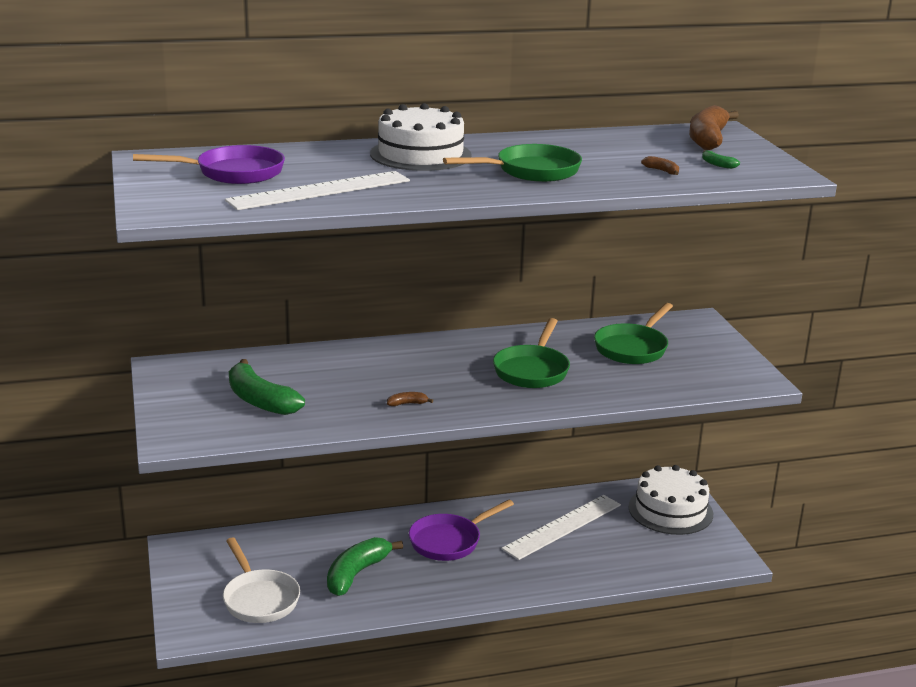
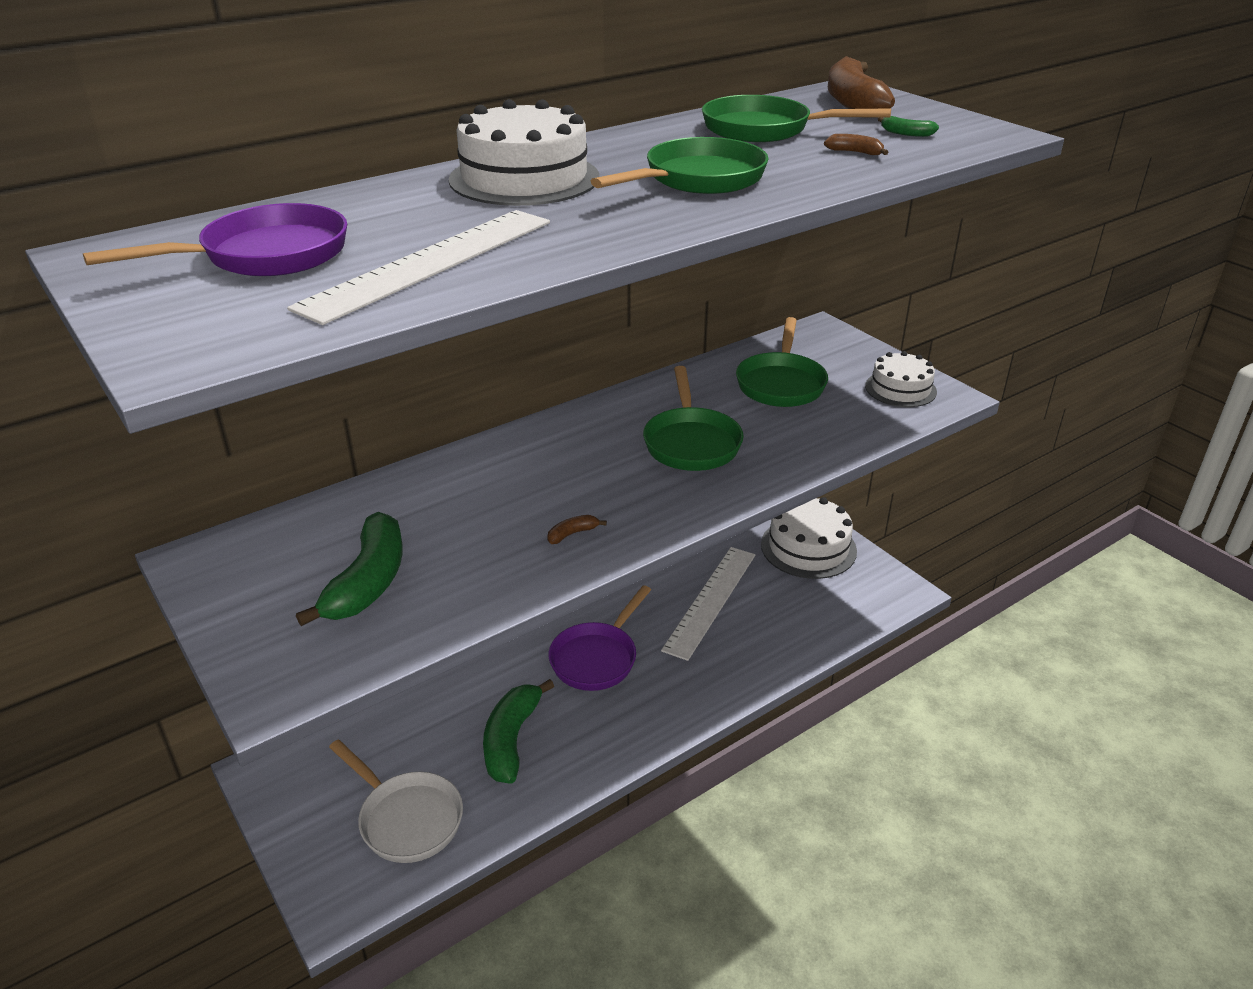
camera: 20 degrees left, 10 degrees up
green banana [229,359,305,415] -> green banana turned 105 degrees counterclockwise [296,512,403,626]
none -> green pan [702,95,891,142]
none -> white cake [865,351,937,407]

